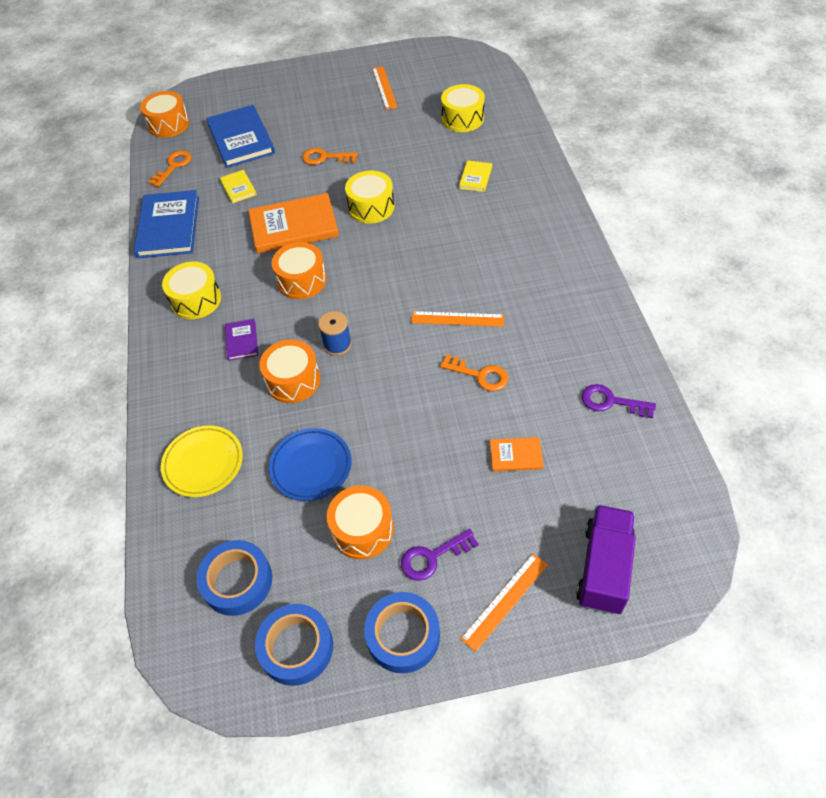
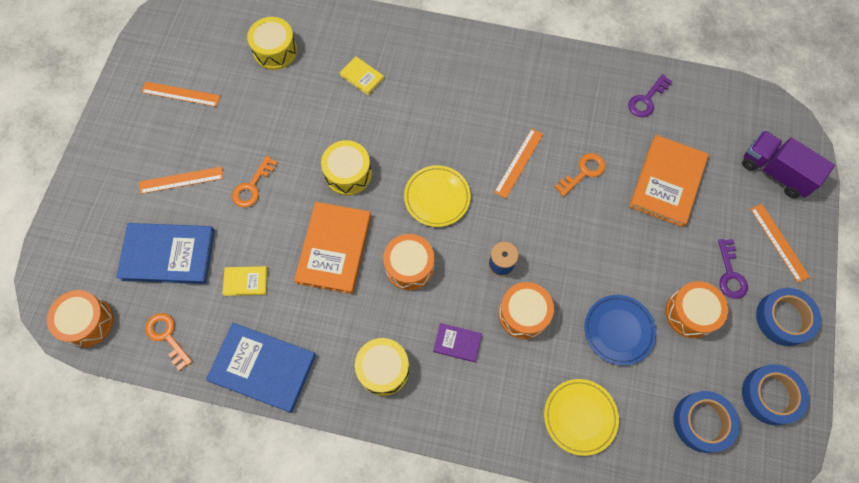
camera: 70 degrees left, 15 degrees up
orange book [490,437,544,472] -> orange book [629,135,709,227], size x2.07
none -> orange ruler [139,167,224,194]
none -> yellow plate [404,165,471,227]

